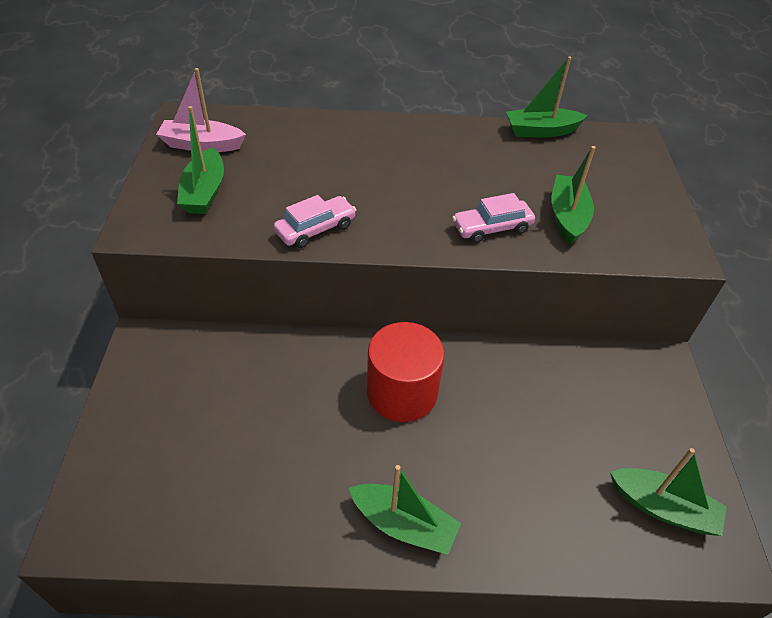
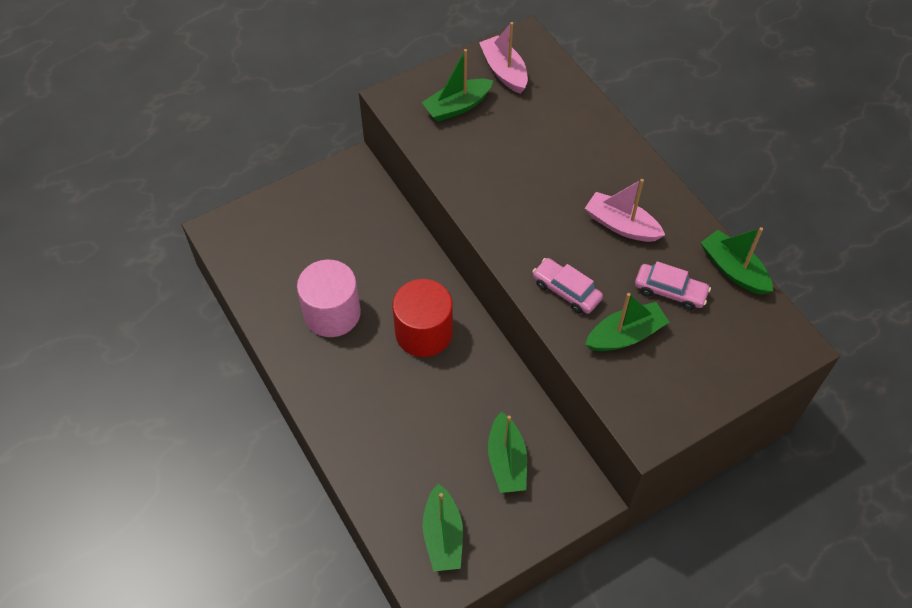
camera: 60 degrees right, 10 degrees up
pink car [274,195,356,248] -> pink car moved to [635,261,711,310]
green boat [349,465,461,555] -> green boat moved to [488,412,527,493]
none -> pink cylinder [297,260,361,337]
none -> pink boat [585,179,665,242]

